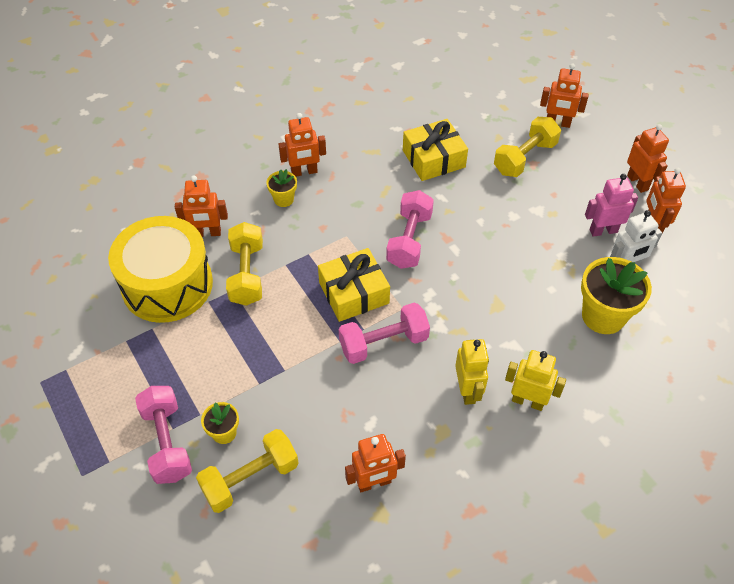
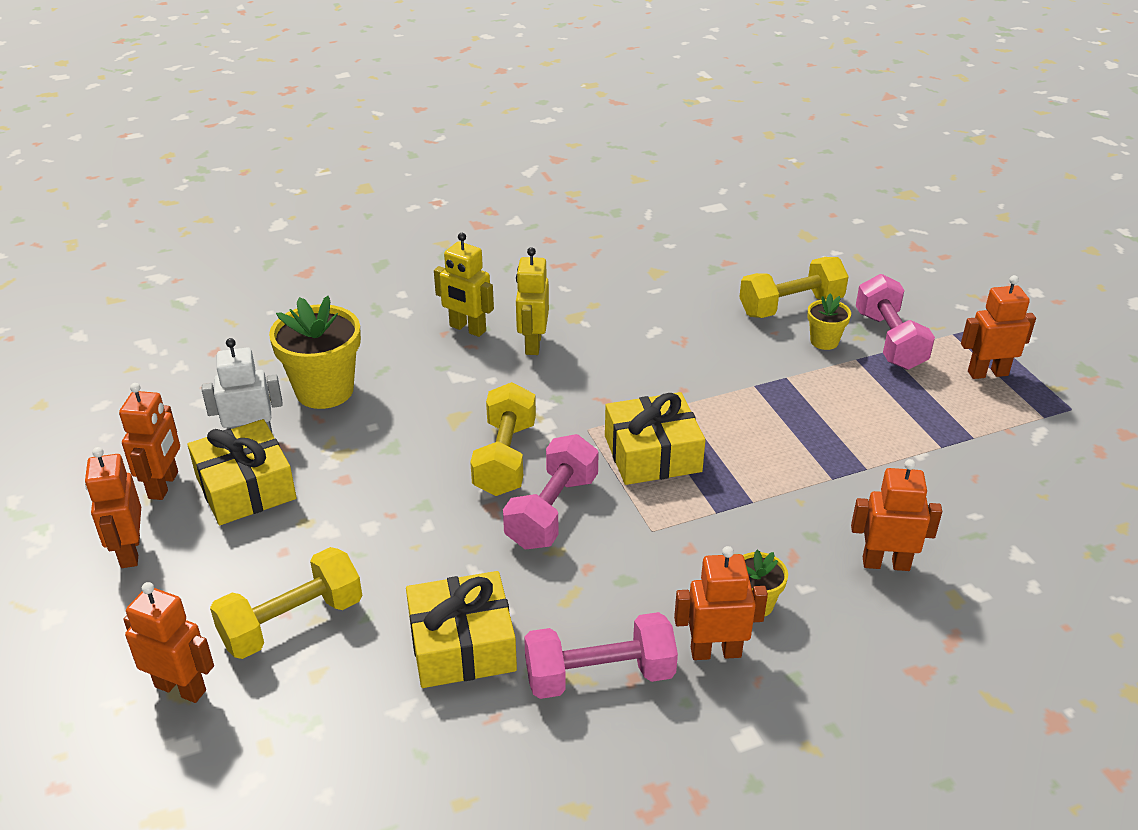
camera: 170 degrees left, 15 degrees down
yellow drum [108,216,213,323] -> none
yellow dumbbell [226,222,263,305] -> yellow dumbbell moved to [470,382,536,496]
pink dumbbell [339,302,430,364] -> pink dumbbell moved to [524,612,678,699]
orange robot [345,434,406,492] -> orange robot moved to [961,275,1036,379]
pink robot [585,174,638,237] -> yellow gift [188,419,296,525]

